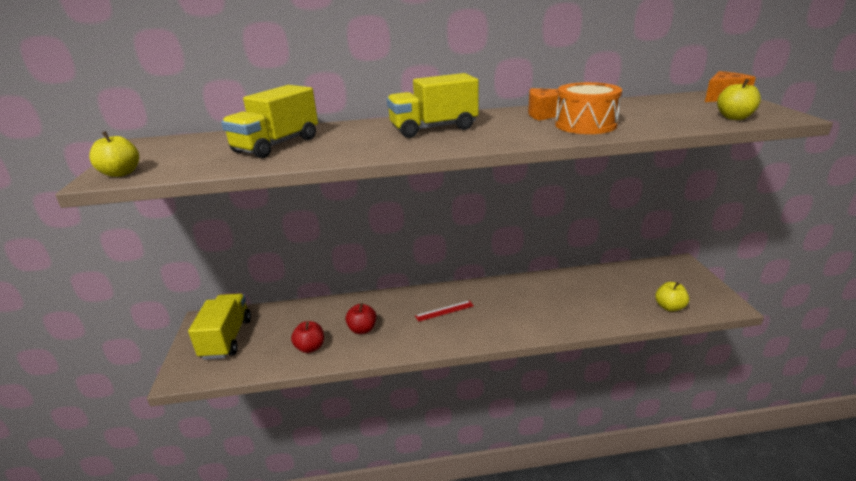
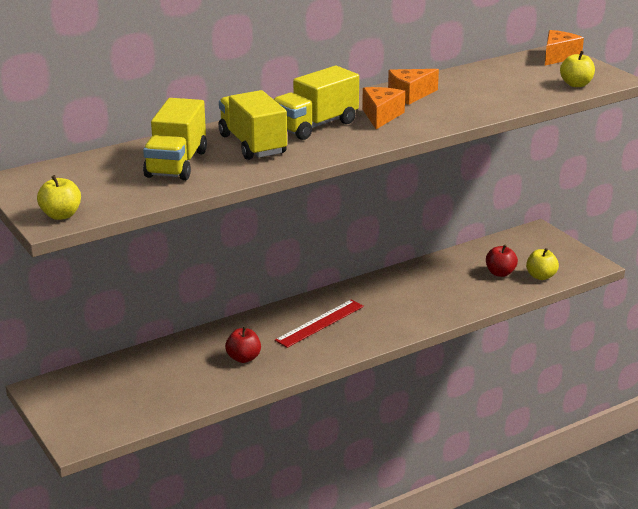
camera: 25 degrees left, 0 degrees up
yellow truck [188,293,251,360] -> yellow truck moved to [218,90,287,160]
red apple [291,321,324,353] -> red apple moved to [486,244,518,277]
red ruler [415,301,474,322] -> red ruler [275,300,364,348], size x1.57
orange drum [555,82,622,134] -> none
none -> orange cheese [362,87,405,129]

